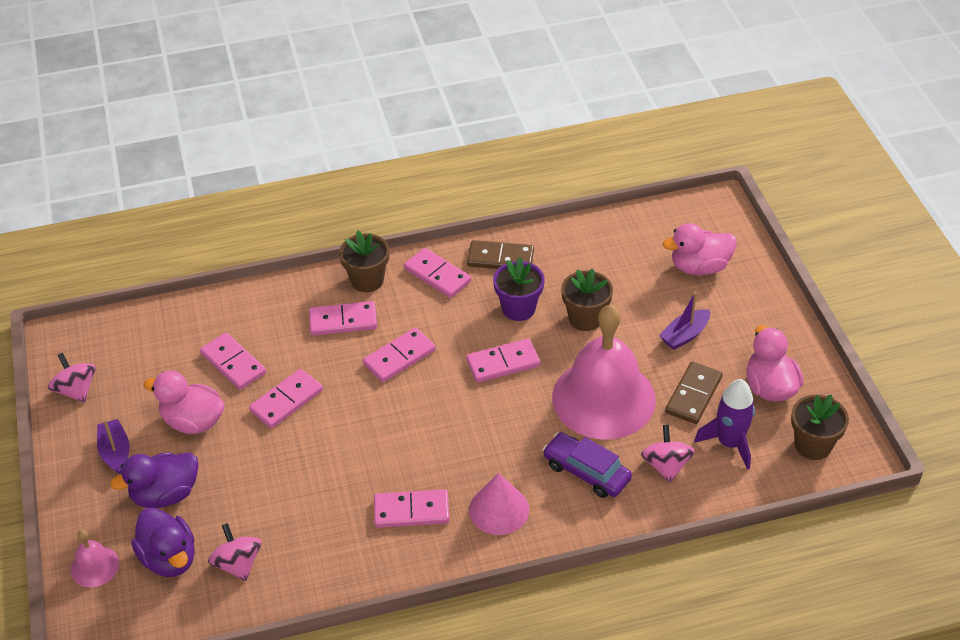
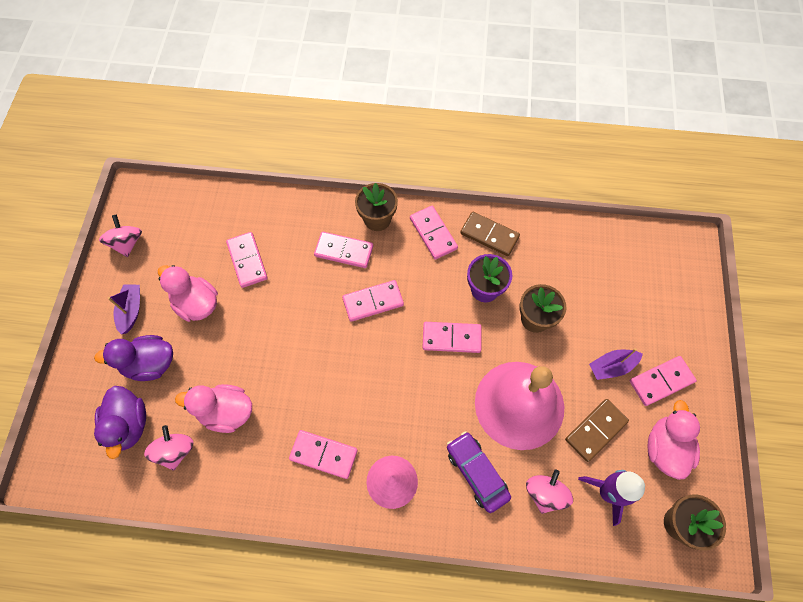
camera: 20 degrees right, 20 degrees up
pink bell [71,530,119,587] -> none
pink domino [249,369,323,429] -> pink domino moved to [630,356,697,406]
pink duck [663,223,737,275] -> pink duck moved to [175,384,252,433]

